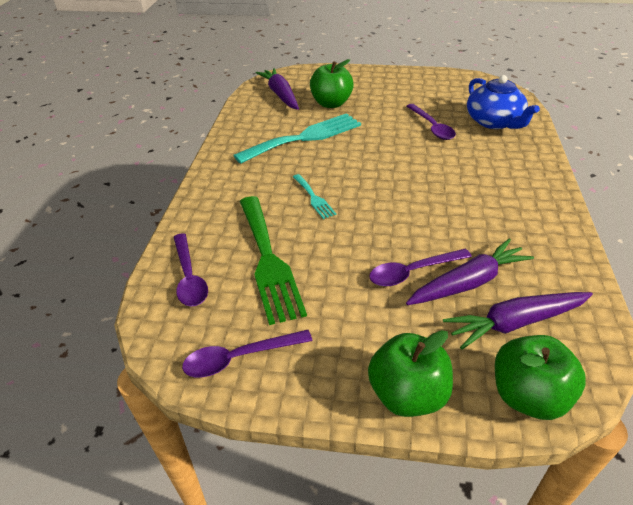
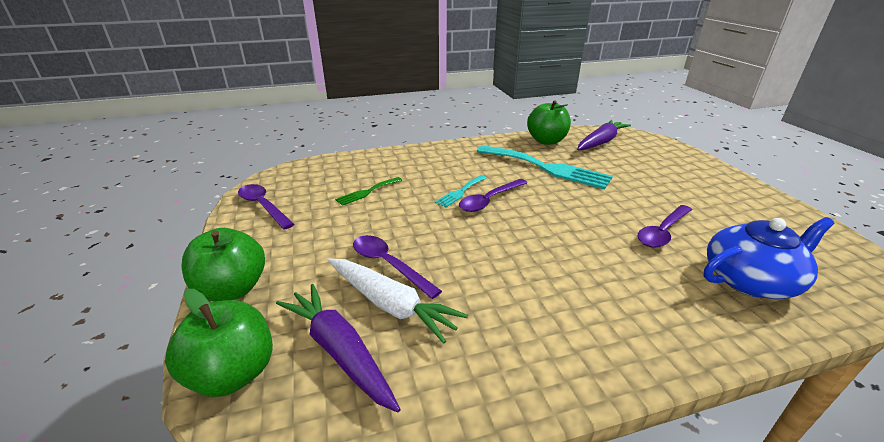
camera: 65 degrees right, 10 degrees down
purple spoon [174,233,208,306] -> purple spoon moved to [459,179,527,212]
green fork [240,196,307,325] -> green fork [335,177,402,206], size x0.48
green apple [310,59,354,108] -> green apple moved to [527,100,571,145]
purple carrot [406,238,534,305] -> white carrot [328,259,468,343]
blue teapot [467,75,540,129] -> blue teapot turned 150 degrees counterclockwise [703,217,835,299]

